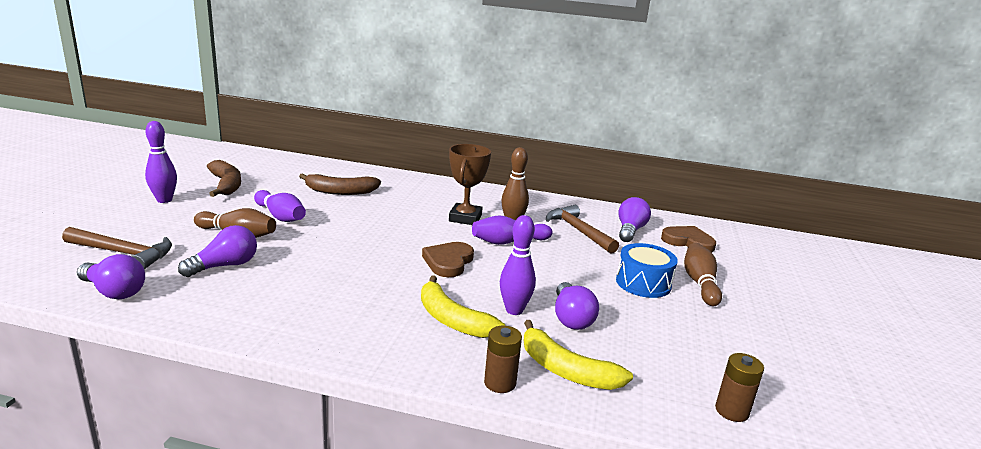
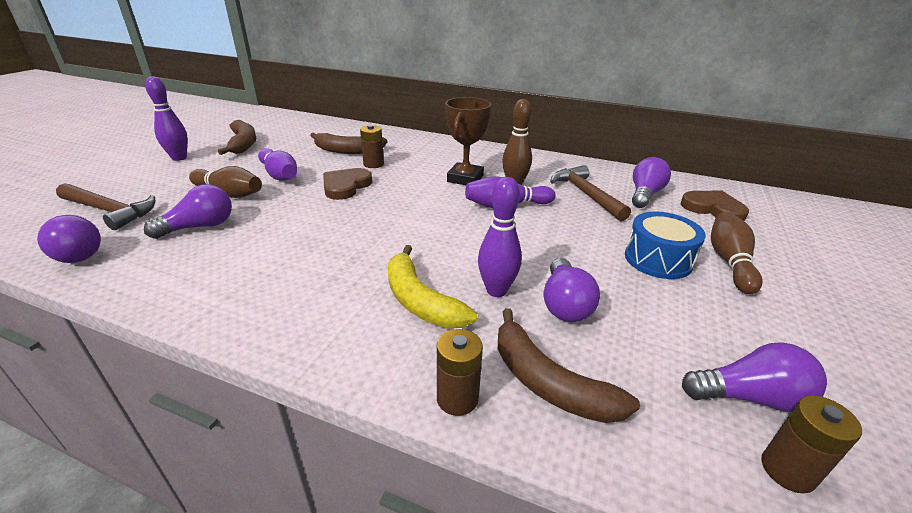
camera: 10 degrees right, 10 degrees up
brown heart [422,242,474,277] -> brown heart moved to [323,168,372,200]
yellow banana [523,320,633,390] -> brown banana [498,308,640,423]
none -> brown battery [360,125,384,168]
none -> purple light bulb [682,343,827,412]

